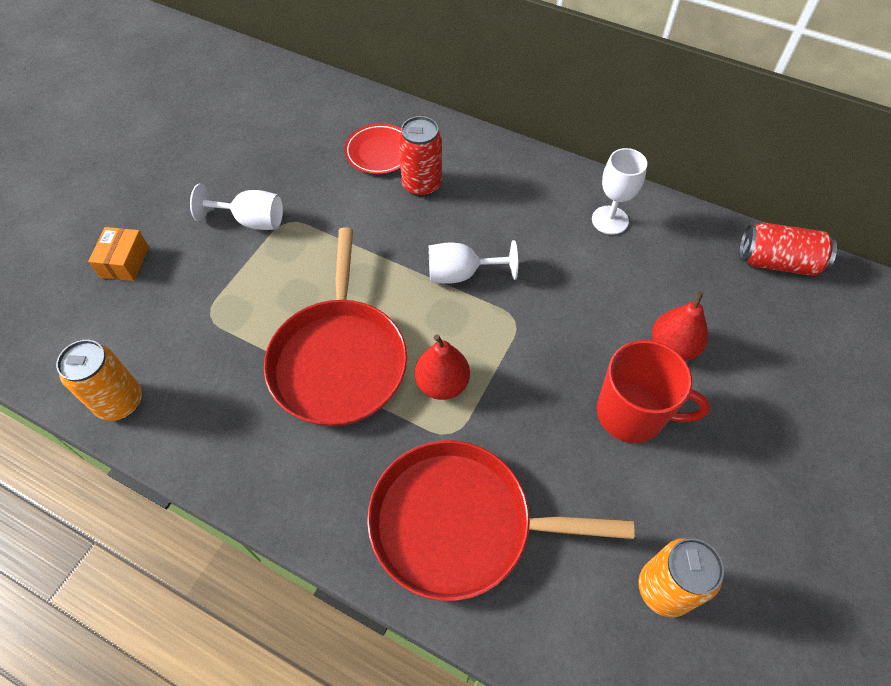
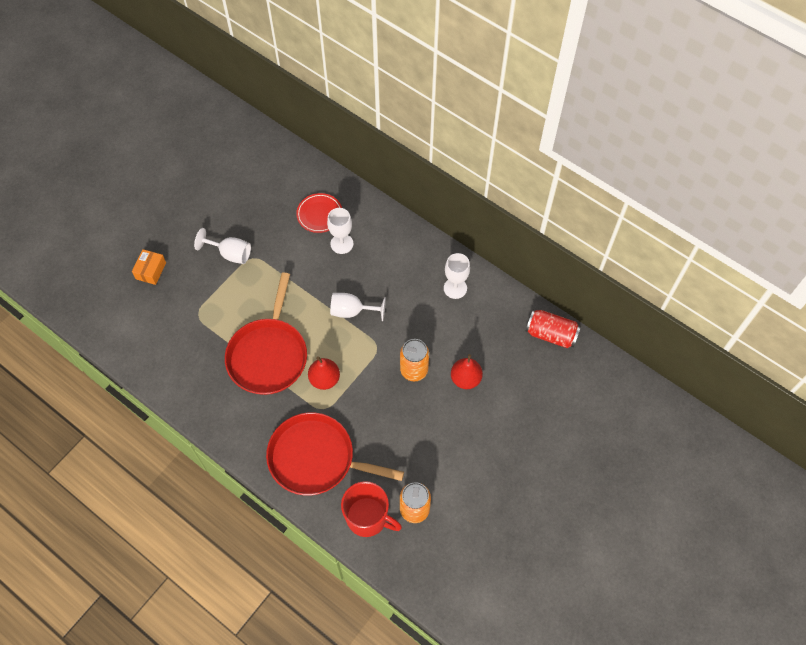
camera: 10 degrees right, 5 degrees up
orange can [56,340,142,421] -> orange can moved to [400,339,429,381]
red can [398,116,442,197] -> white goblet [327,208,354,254]
red mug [597,340,710,443] -> red mug moved to [341,481,402,537]

